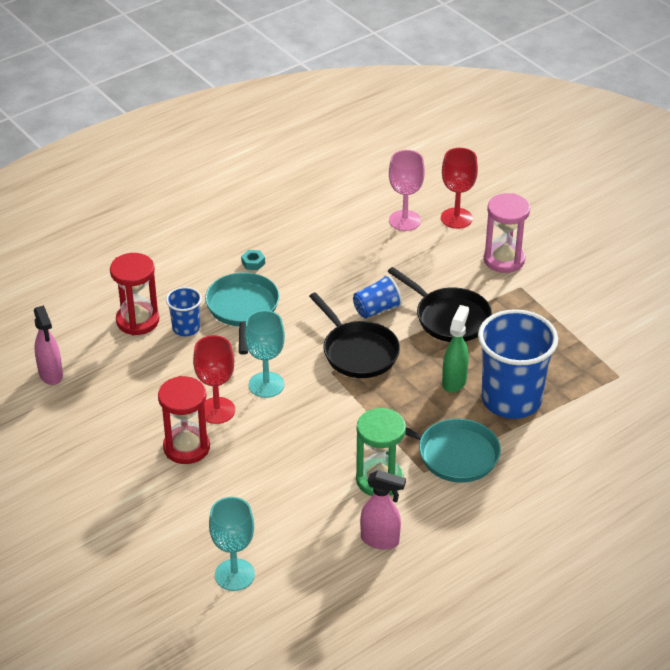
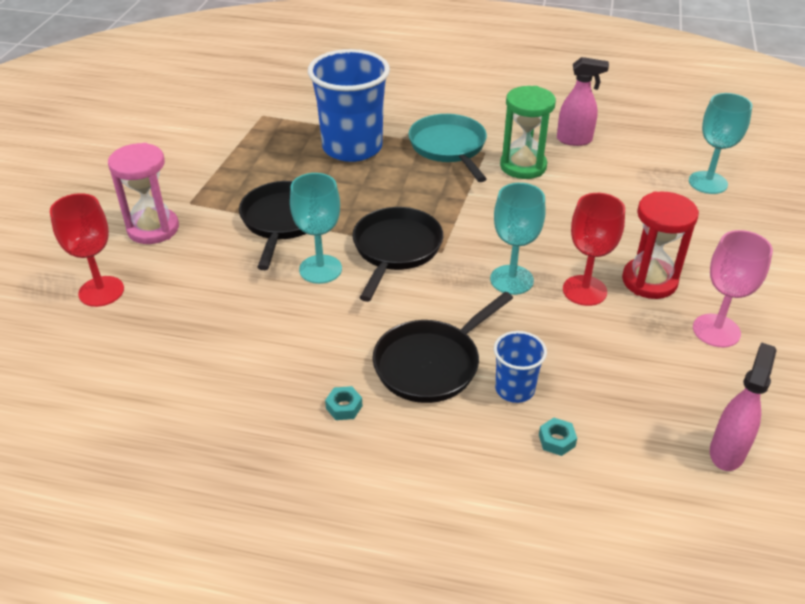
camera: 130 degrees left, 0 degrees up
red hourglass [110,253,159,335] -> turquoise nut [539,418,577,456]
turquoise pan [205,272,279,355] -> black pan [373,292,513,403]
blue cup [353,275,402,318] -> turquoise goblet [290,173,342,284]
pink spray bottle [360,470,406,549] -> pink spray bottle turned 120 degrees clockwise [557,57,609,146]
pink goblet [389,150,425,231] -> pink goblet moved to [693,230,773,347]
green spray bottle [442,305,469,393] -> none

